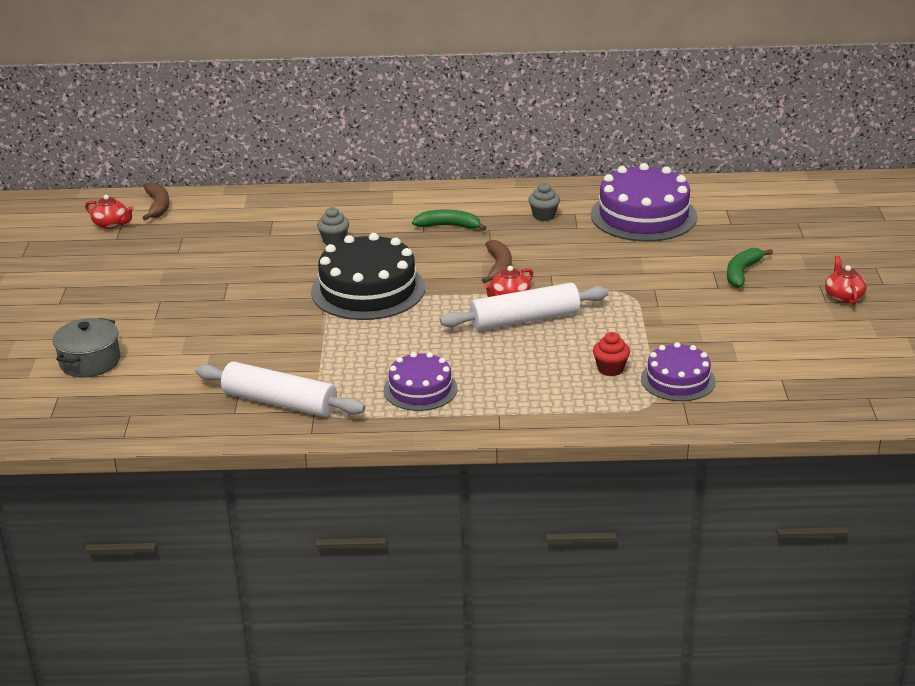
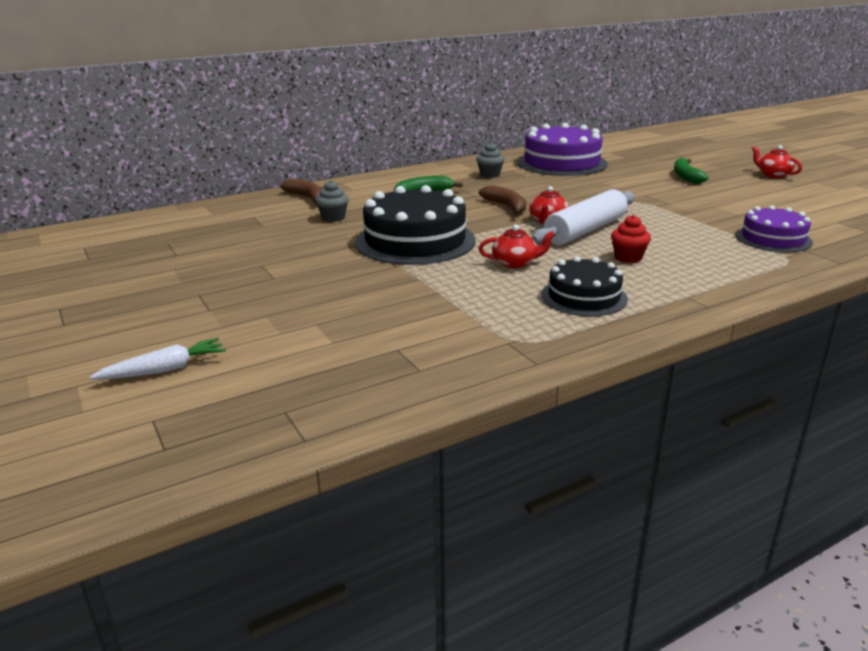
camera: 30 degrees left, 5 degrees down
grey pot [53,318,120,377] -> white carrot [89,338,226,380]
red teapot [85,195,134,229] -> red teapot moved to [478,224,555,268]
brown banana [142,182,169,221] -> brown banana moved to [280,179,323,204]
white rolling pin [195,361,365,417] -> none
purple cake [383,352,458,411] -> black cake [542,256,628,316]
red cupcake [593,332,630,376] -> red cupcake moved to [611,215,651,263]

